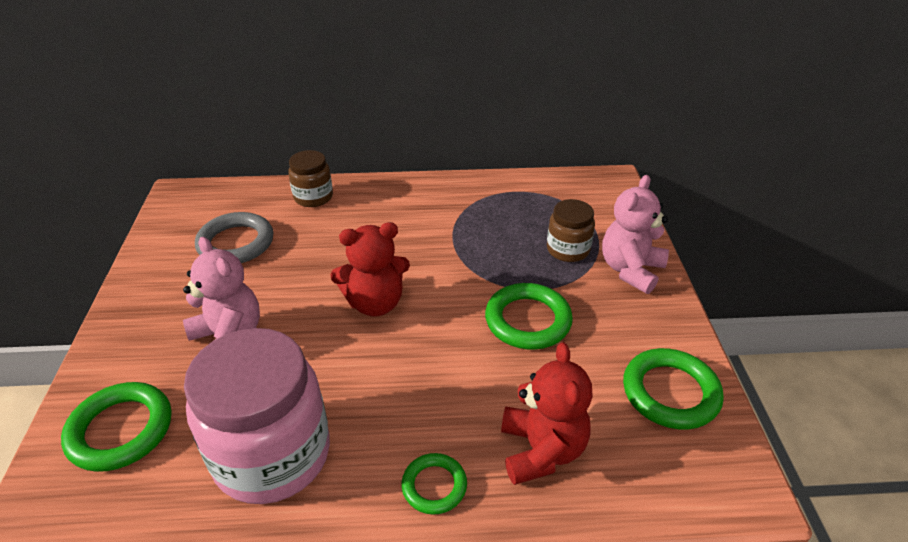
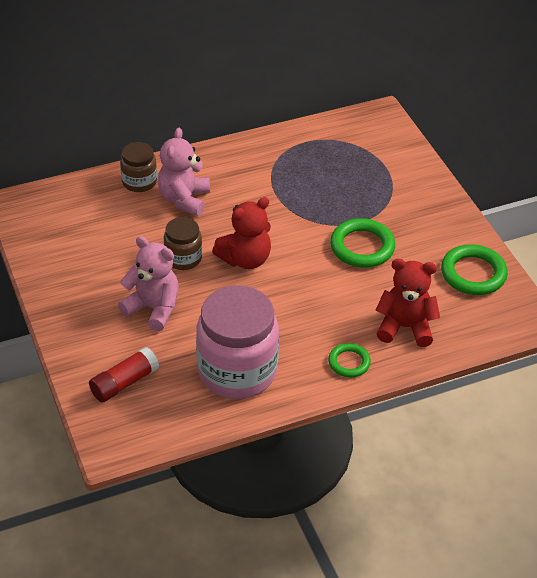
camera: 20 degrees left, 5 degrees up
green ring [61,382,171,472] -> red glue stick [89,347,159,402]
grey ring [195,212,273,263] -> none
red teddy bear [501,342,593,485] -> red teddy bear turned 60 degrees counterclockwise [375,259,440,347]
brown jar [547,199,595,262] -> brown jar moved to [164,217,202,270]
pink teddy bear [602,175,669,294] -> pink teddy bear moved to [158,127,210,216]

